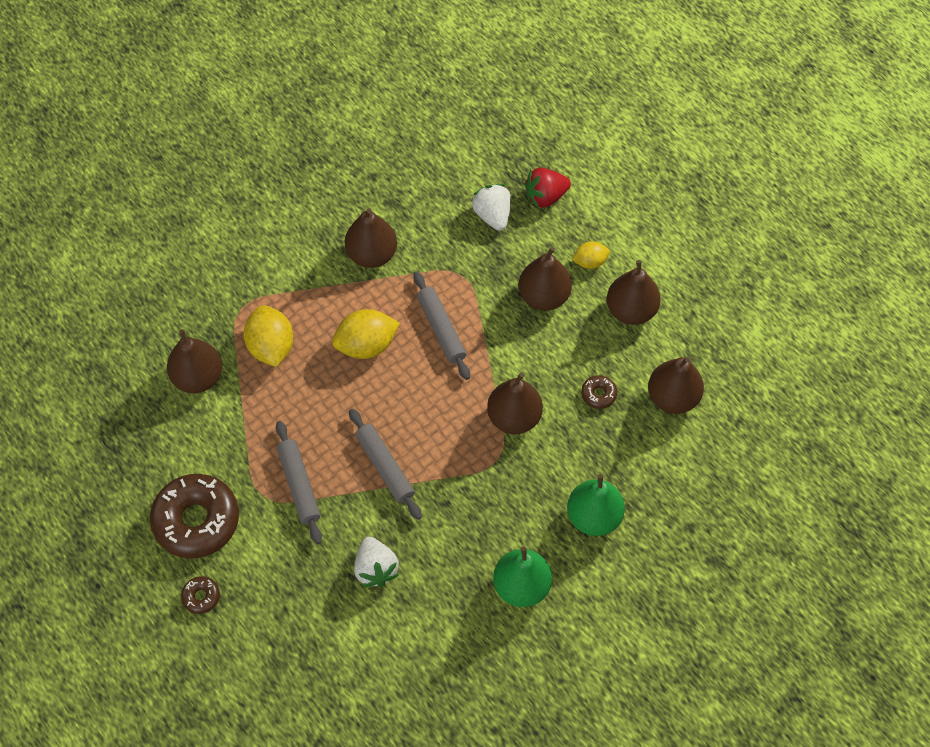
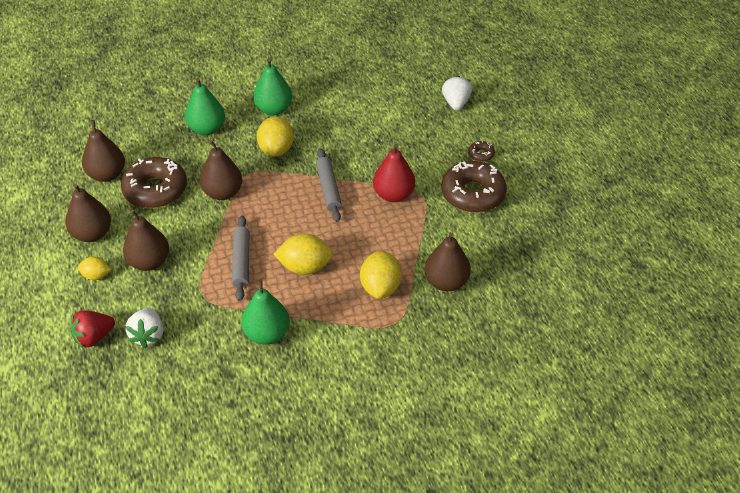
camera: 160 degrees left, 15 degrees down
grey rolling pin [276,421,322,544] -> red pear [373,144,415,202]
brown pear [345,208,397,268] -> green pear [241,280,290,345]
white strawberry [354,537,399,587] -> white strawberry moved to [442,75,472,111]
red strawberry [525,168,571,208] -> red strawberry turned 150 degrees clockwise [70,310,115,348]
brown donut [581,375,617,409] -> brown donut [121,157,187,208], size x2.34
none -> yellow lemon [257,116,294,157]

